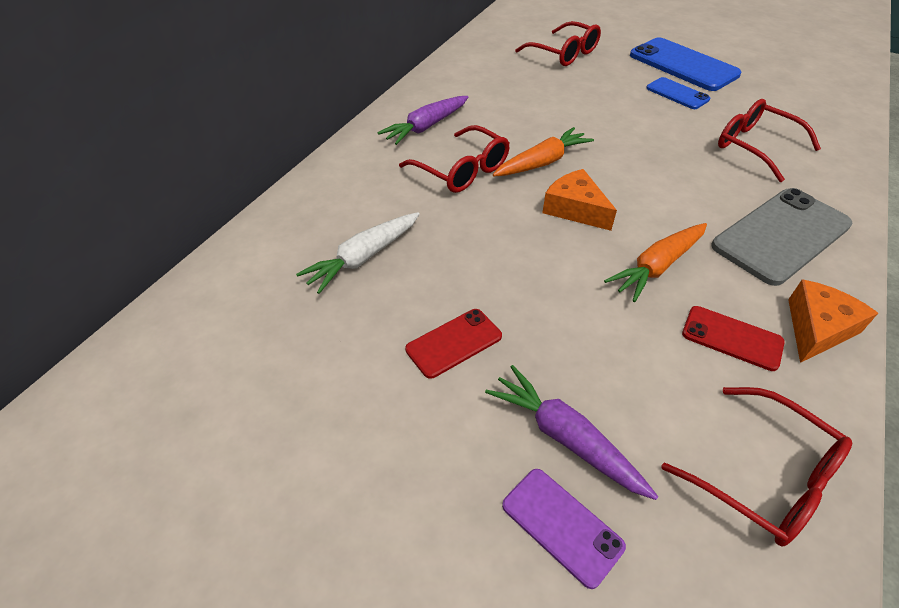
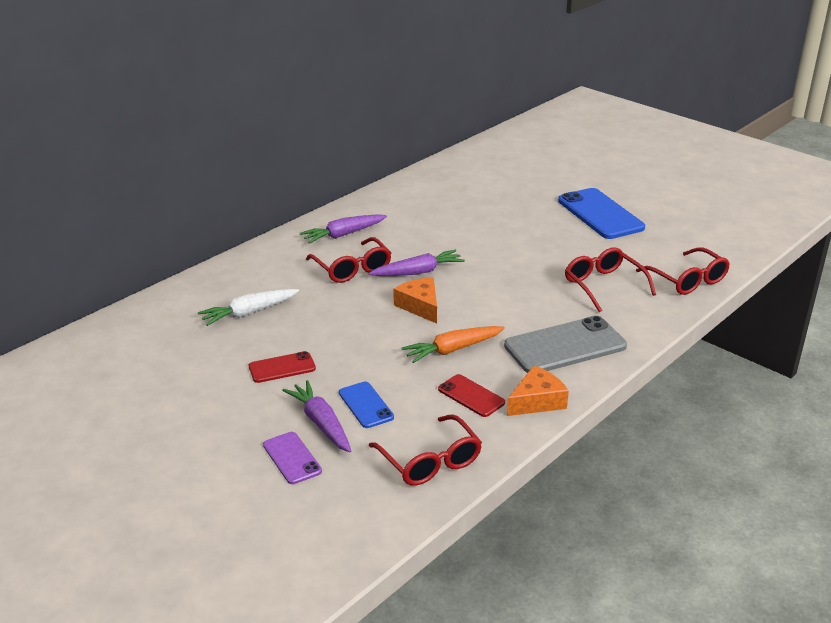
camera: 15 degrees right, 15 degrees down
orange carrot [493,127,594,176] -> purple carrot [369,250,465,276]
red glasses [515,21,601,66] -> red glasses moved to [636,247,730,295]
blue phone [646,77,710,109] -> blue phone moved to [339,382,394,428]

